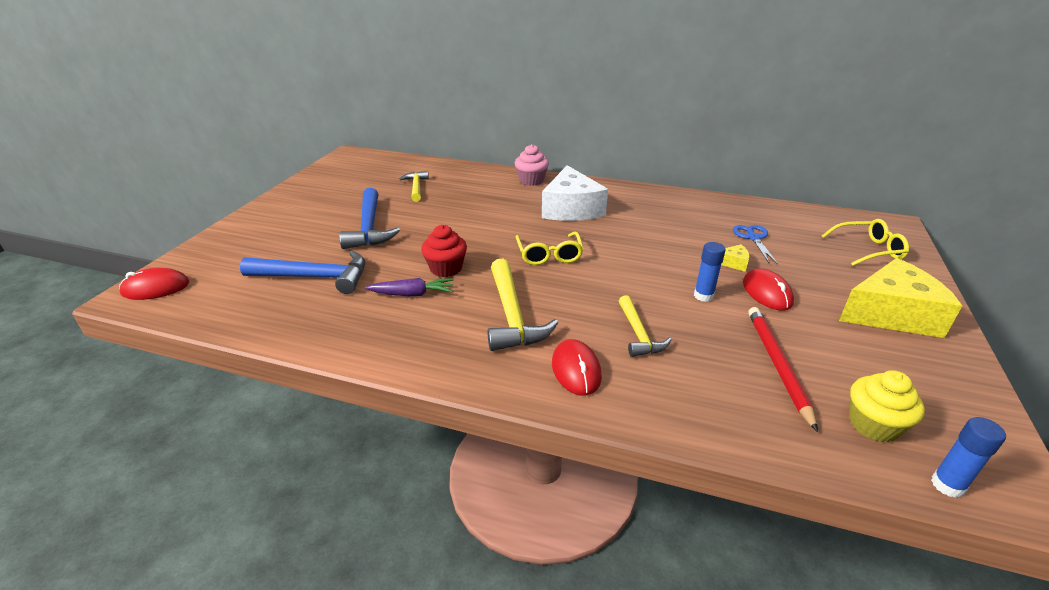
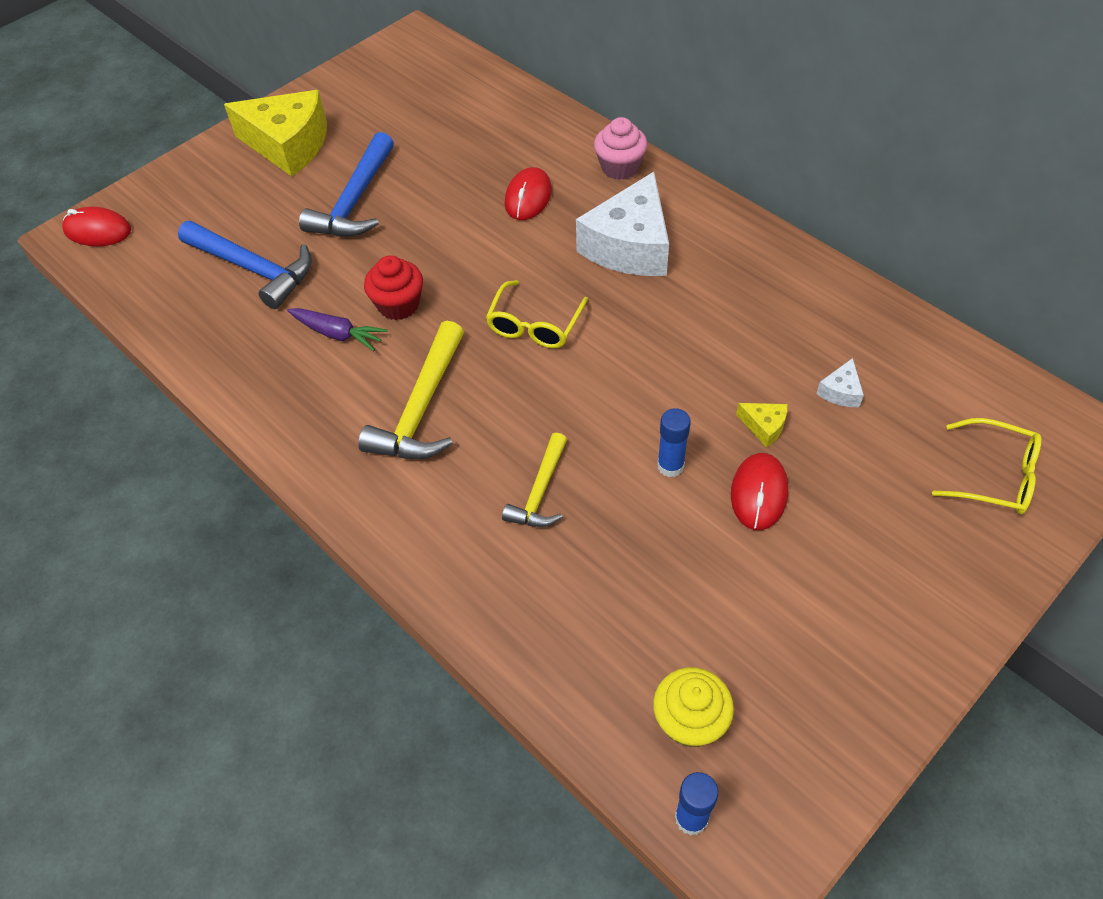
camera: 30 degrees right, 20 degrees up
yellow hammer [400,171,429,202] -> none
red mouse [552,339,602,396] -> red mouse moved to [504,167,552,220]
blue scissors [733,225,778,264] -> white cheese [816,358,864,407]
red pencil [748,307,818,432] -> none
yellow cheese [839,258,962,338] -> yellow cheese moved to [224,90,327,176]

